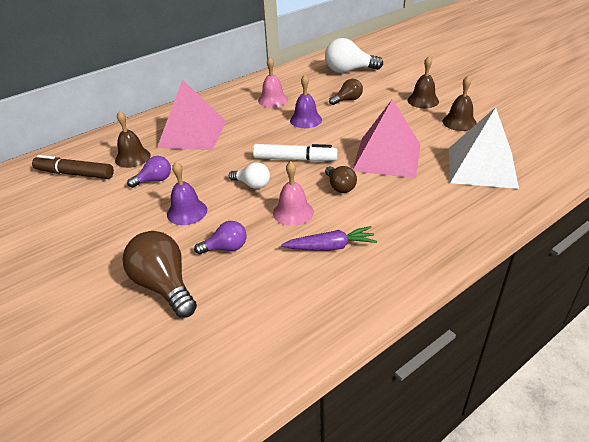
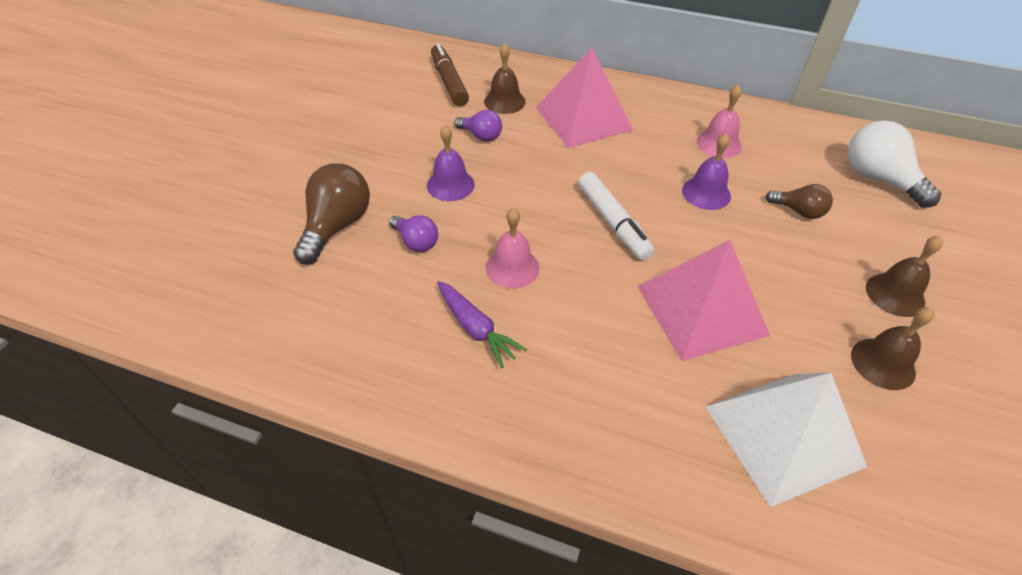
camera: 55 degrees right, 10 degrees up
white light bulb [229,162,270,189] -> none
brown light bulb [325,166,357,193] -> none

